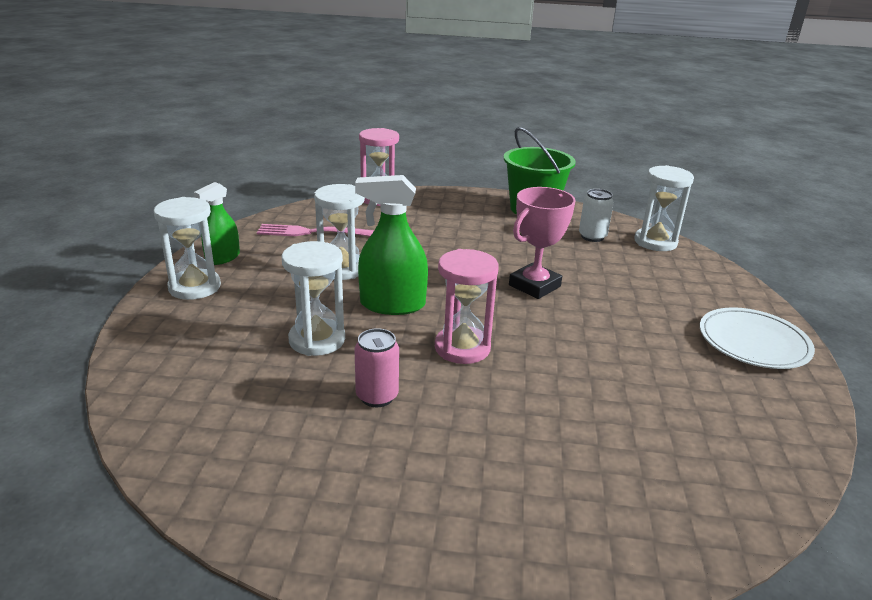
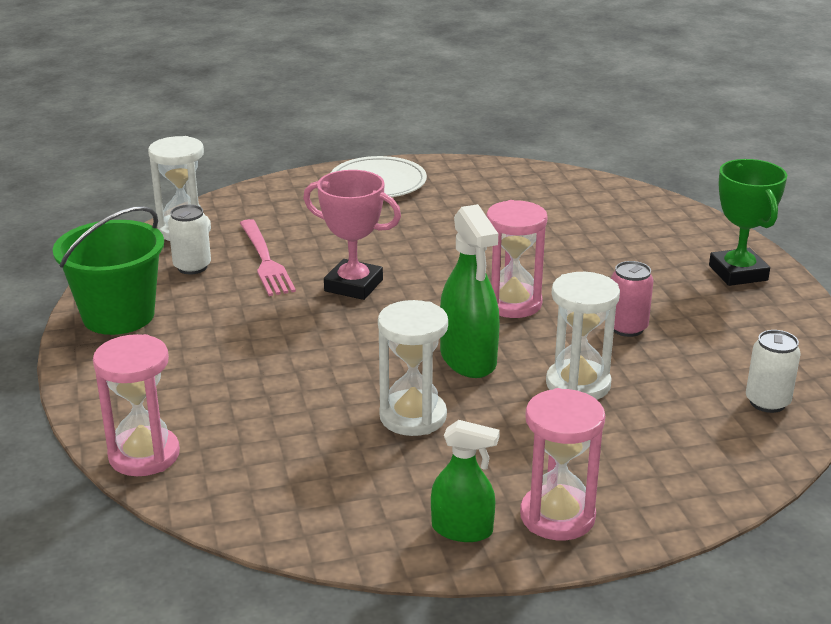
camera: 110 degrees left, 0 degrees up
white hourglass [154,197,221,300] -> pink hourglass [520,388,605,540]
pink fork [257,224,374,236] -> pink fork moved to [240,219,296,296]
none -> green trophy [709,159,787,286]
none -> white can [746,330,801,413]

